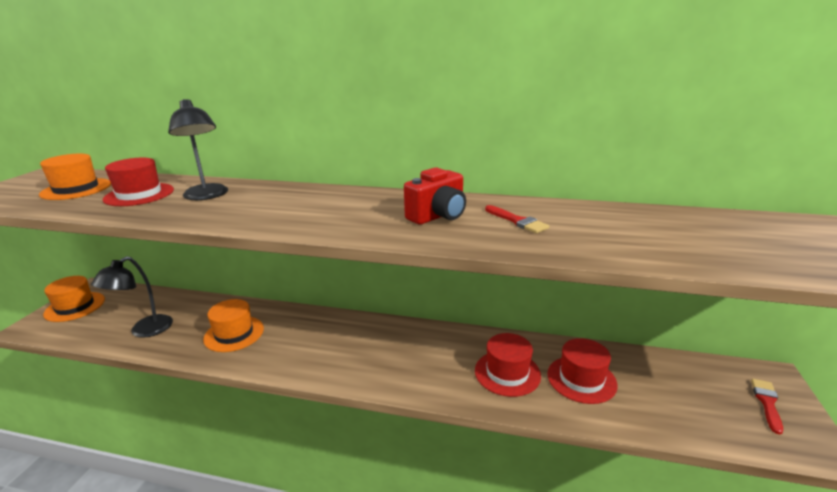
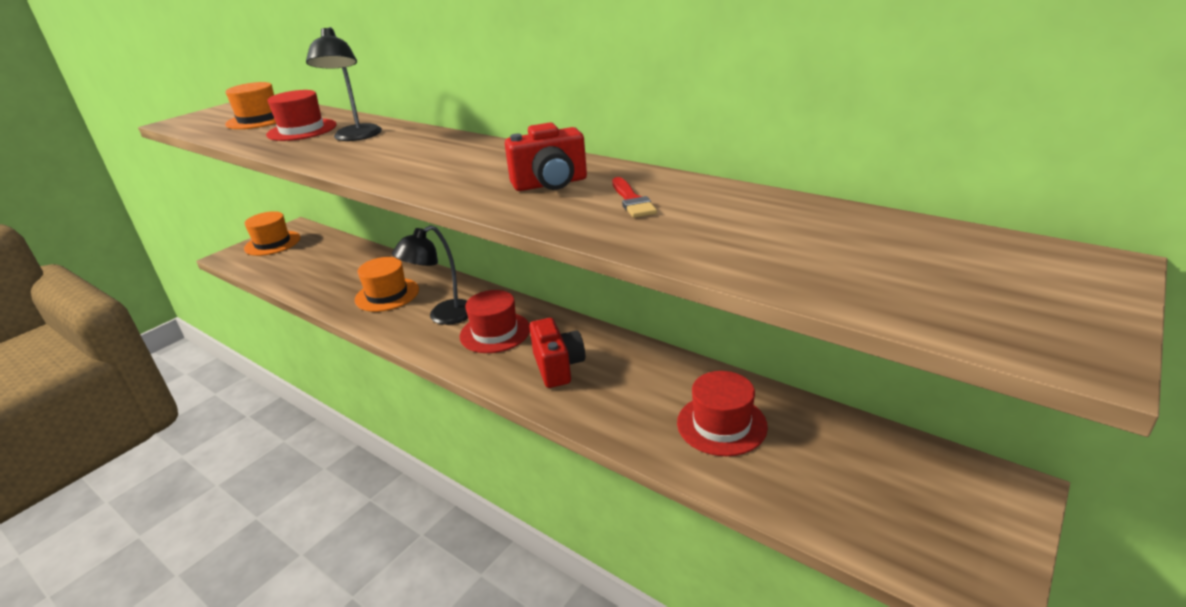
camera: 25 degrees right, 5 degrees up
black lamp [91,256,173,338] -> black lamp moved to [392,225,468,325]
red hat [475,333,541,397] -> red hat moved to [460,290,530,353]
red brush [751,378,783,435] -> none
none -> red camera [529,318,585,388]

